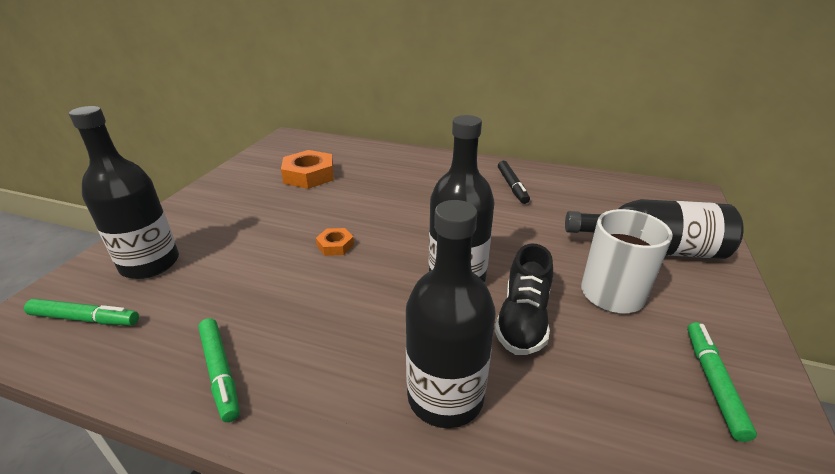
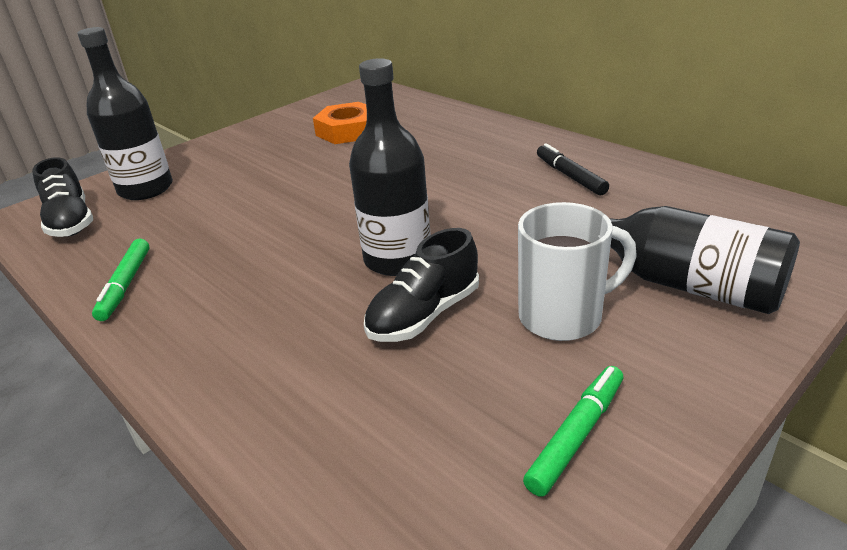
camera: 30 degrees right, 0 degrees up
green marker [24,299,139,325] -> black shoe [32,157,93,237]
orange nut [316,228,354,256] -> none
black bottle [406,200,496,428] -> none
black marker [498,161,530,204] -> black marker turned 135 degrees clockwise [537,143,609,195]

